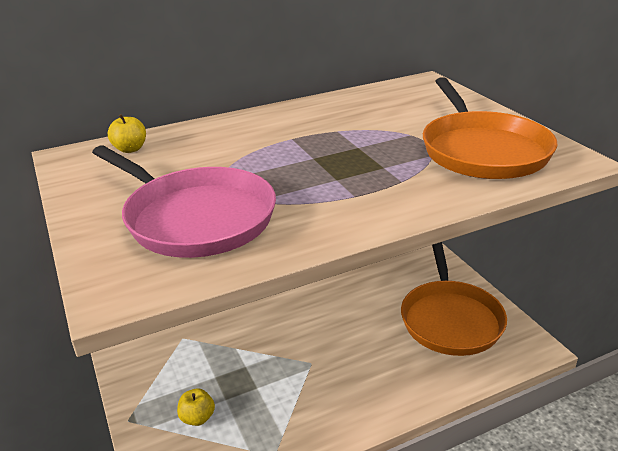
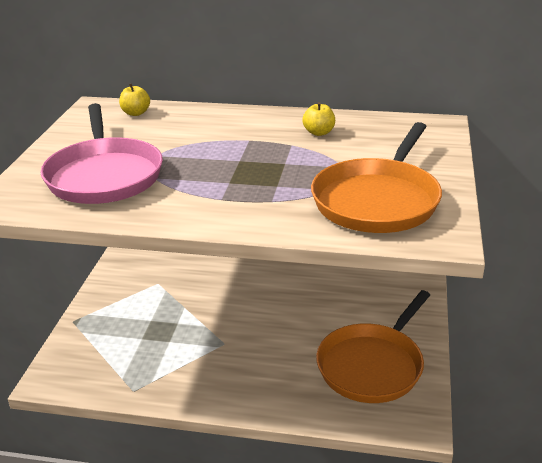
camera: 35 degrees right, 0 degrees up
yellow apple [177,388,215,426] -> yellow apple moved to [302,102,335,136]

